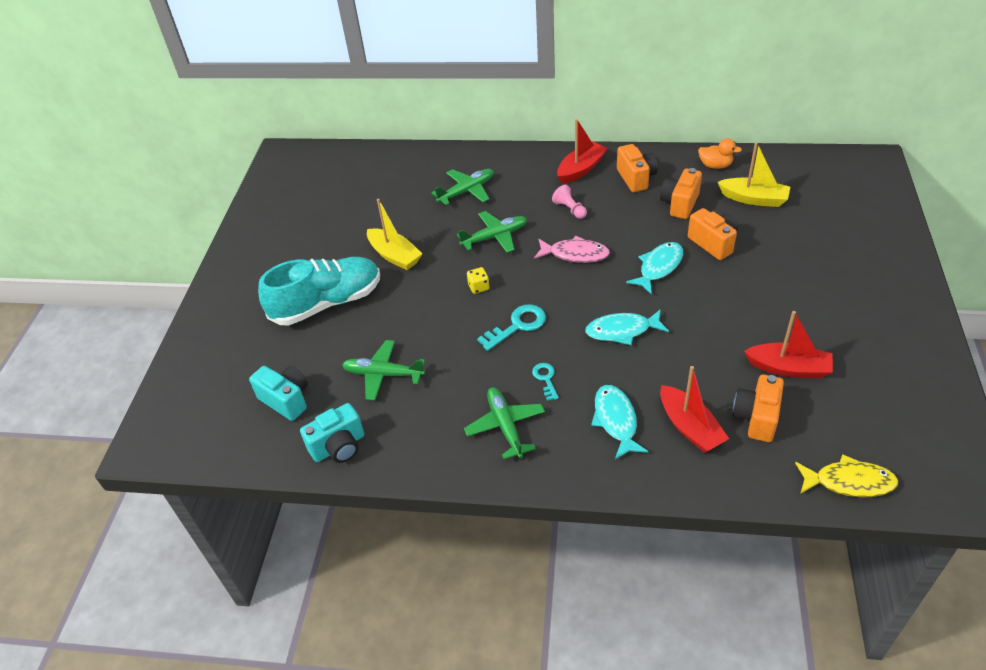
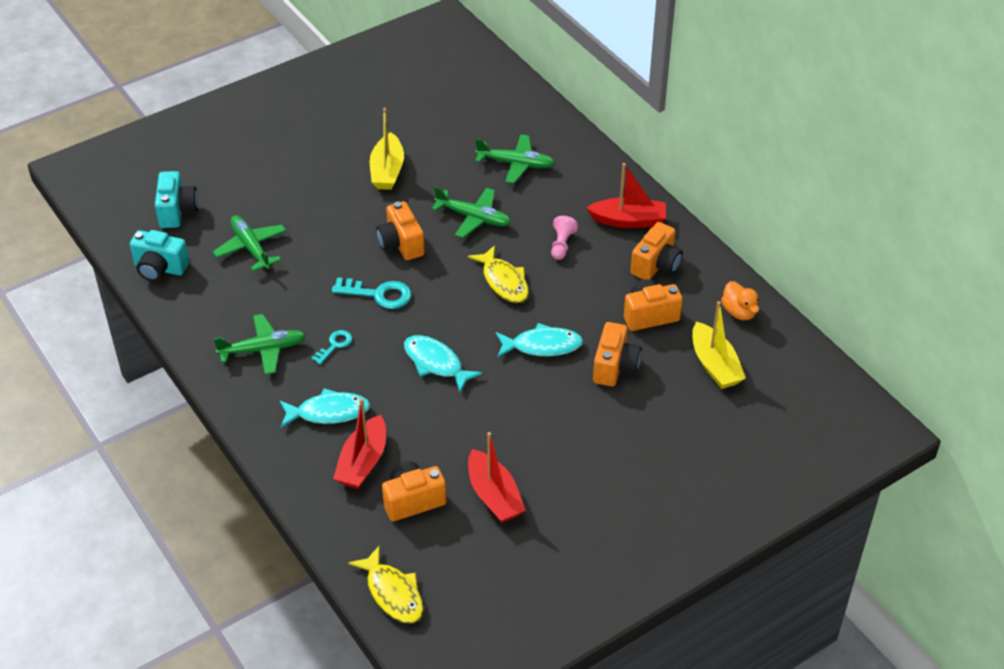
camera: 45 degrees right, 0 degrees up
turquoise shoe [258,257,380,325] -> none
green plane [464,387,545,459] -> green plane turned 45 degrees clockwise [214,314,306,375]
yellow dice [467,267,489,294] -> orange camera [376,201,425,260]
pink fish [534,236,610,263] -> yellow fish [468,245,529,303]
turquoise fish [591,385,649,459] -> turquoise fish turned 45 degrees clockwise [280,388,370,428]

